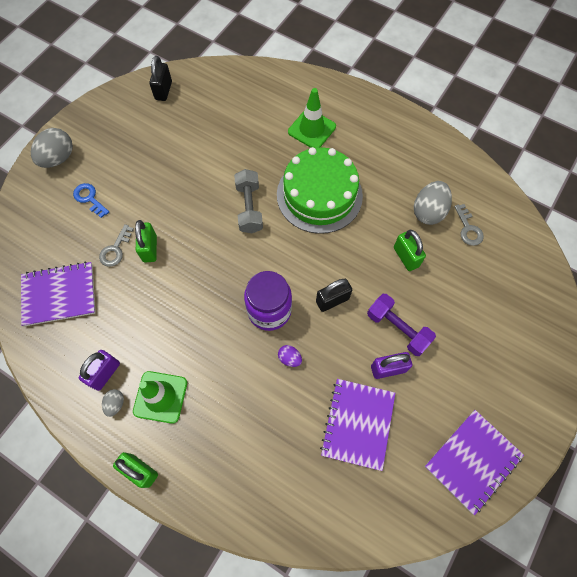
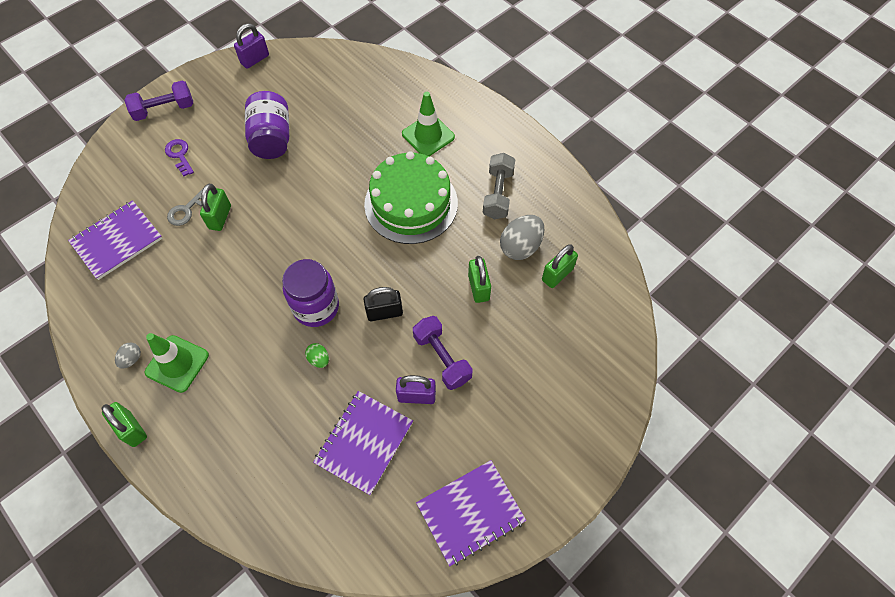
camera: 15 degrees right, 5 degrees down
purple notebook [21,262,96,326] -> purple notebook turned 45 degrees counterclockwise [68,200,163,280]
grey egg [31,128,73,168] -> purple dumbbell [124,80,193,121]
blue key [73,183,109,218] -> purple key [165,139,194,176]
purple padlock [79,350,120,391] -> purple padlock moved to [234,23,269,69]
black padlock [149,56,172,101] -> none
grey dumbbell [234,169,263,233] -> grey dumbbell moved to [483,153,515,219]
purple egg [278,345,302,367] -> green egg [305,343,329,368]
grey key [454,204,484,246] -> green padlock [542,244,578,288]
none -> purple jar [245,91,289,159]

